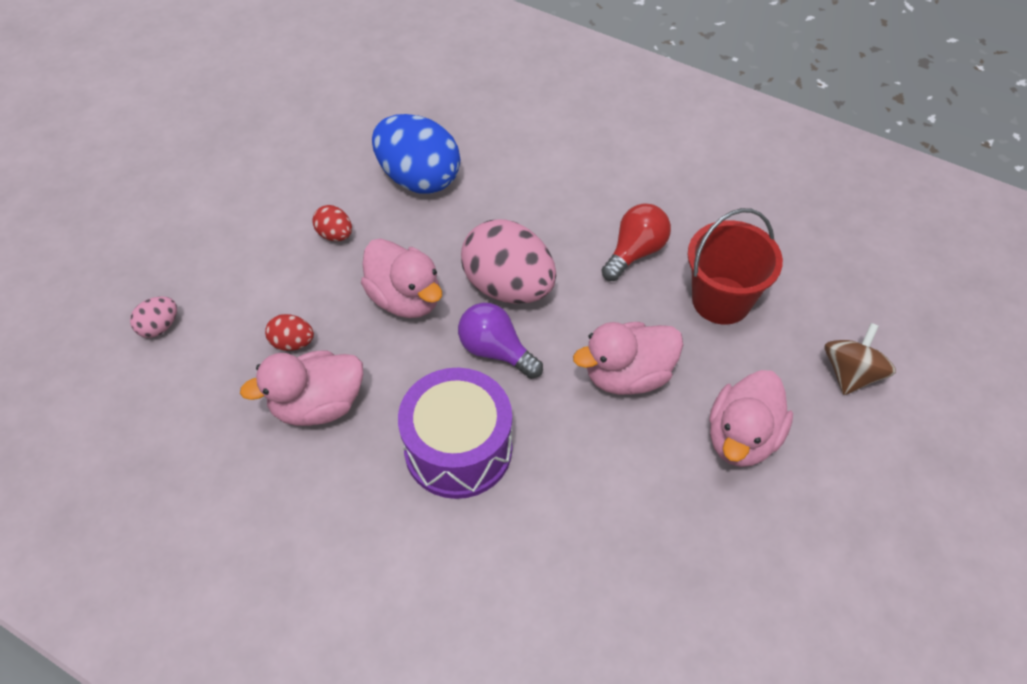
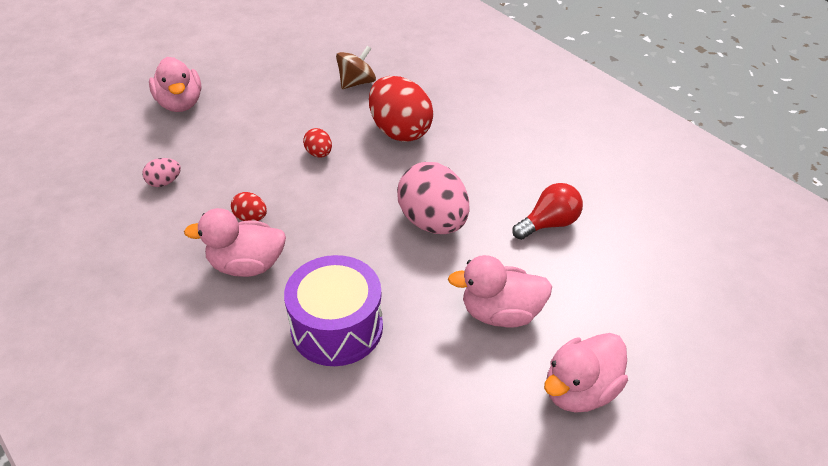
camera: 20 degrees right, 10 degrees down
pink duck [361,239,442,318] -> pink duck moved to [149,57,201,112]
blue egg [372,114,460,194] -> red egg [369,76,433,142]
purple light bulb [458,303,543,379] -> none
red bucket [687,208,783,325] -> none
brown spinning top [825,323,896,395] -> brown spinning top moved to [336,46,376,89]

